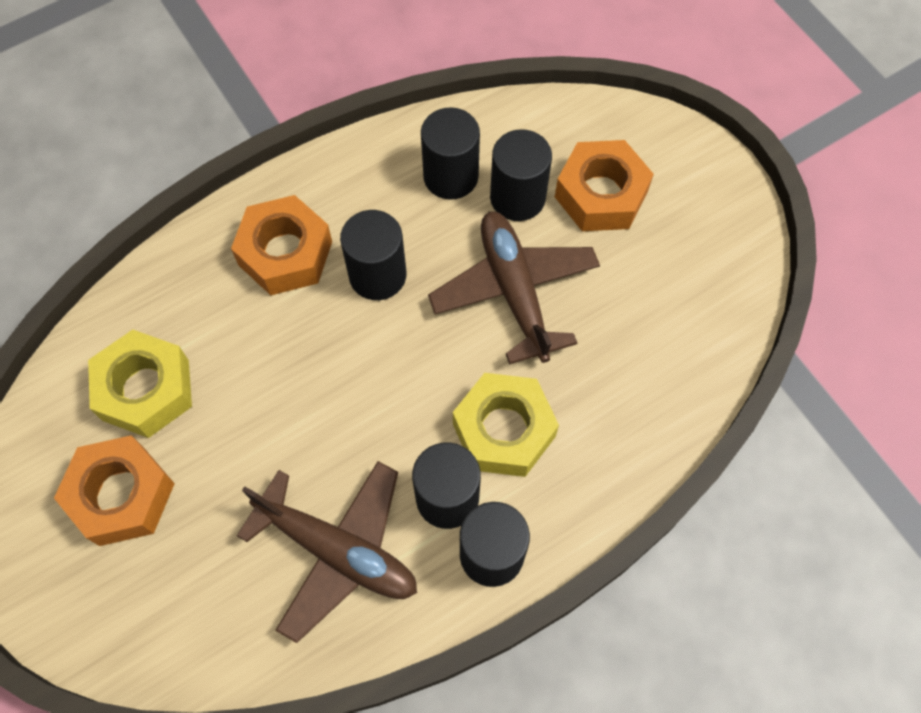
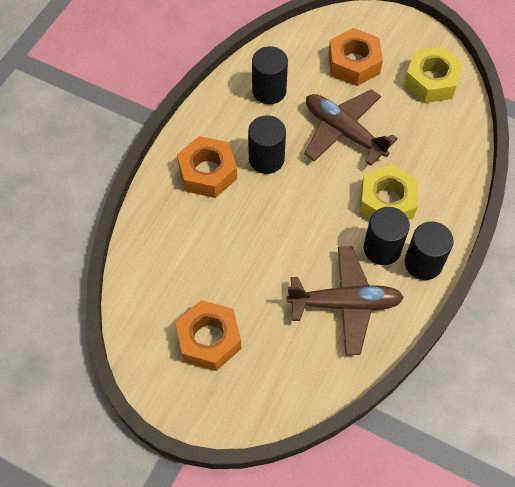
camera: 30 degrees left, 5 degrees down
yellow nut [88,330,192,438] -> yellow nut moved to [404,47,464,103]
black cylinder [490,129,552,221] -> none

